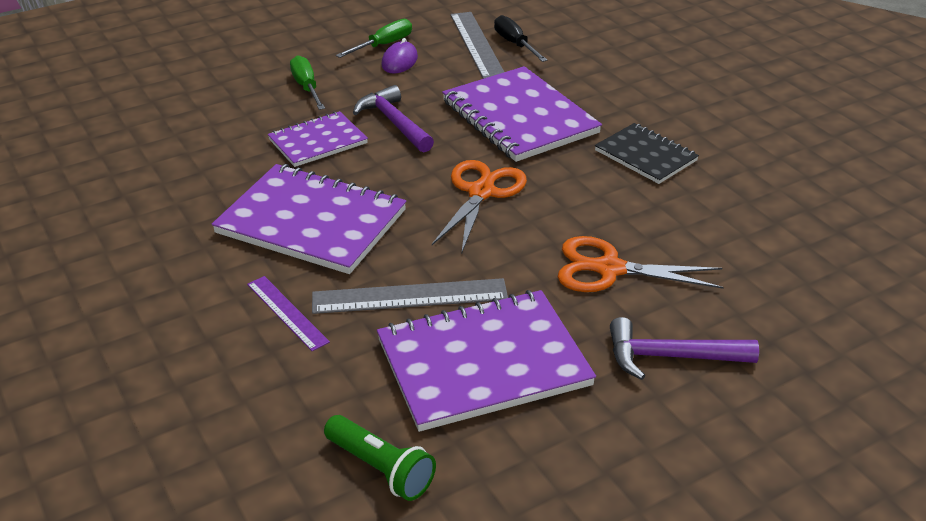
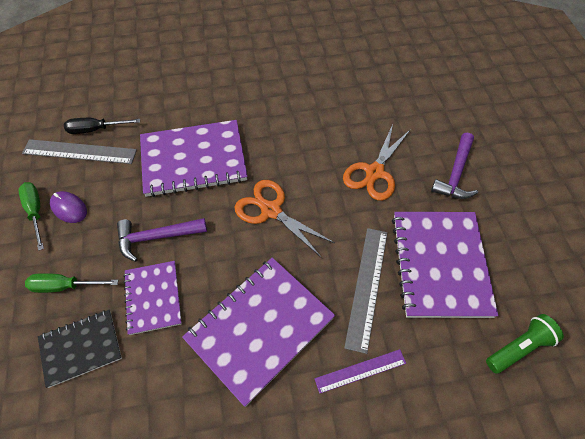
camera: 70 degrees left, 20 degrees up
black notebook [595,123,699,184] -> black notebook moved to [38,310,122,388]

